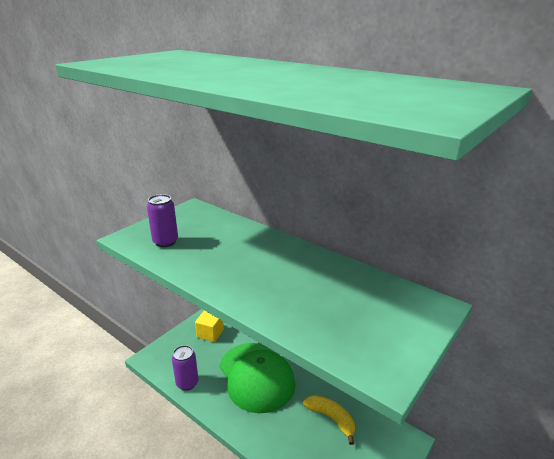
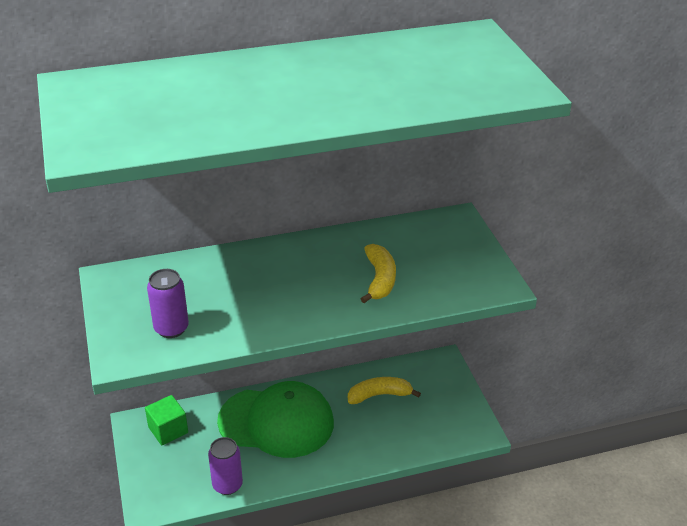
camera: 55 degrees left, 10 degrees up
yellow cube [195,311,224,342] -> green cube [145,395,188,445]
none -> yellow banana [361,244,396,303]

